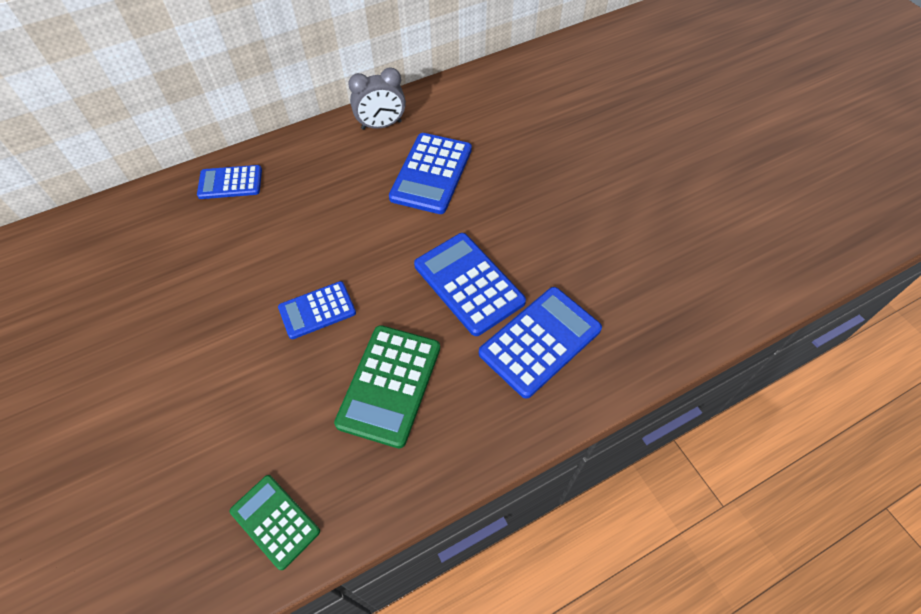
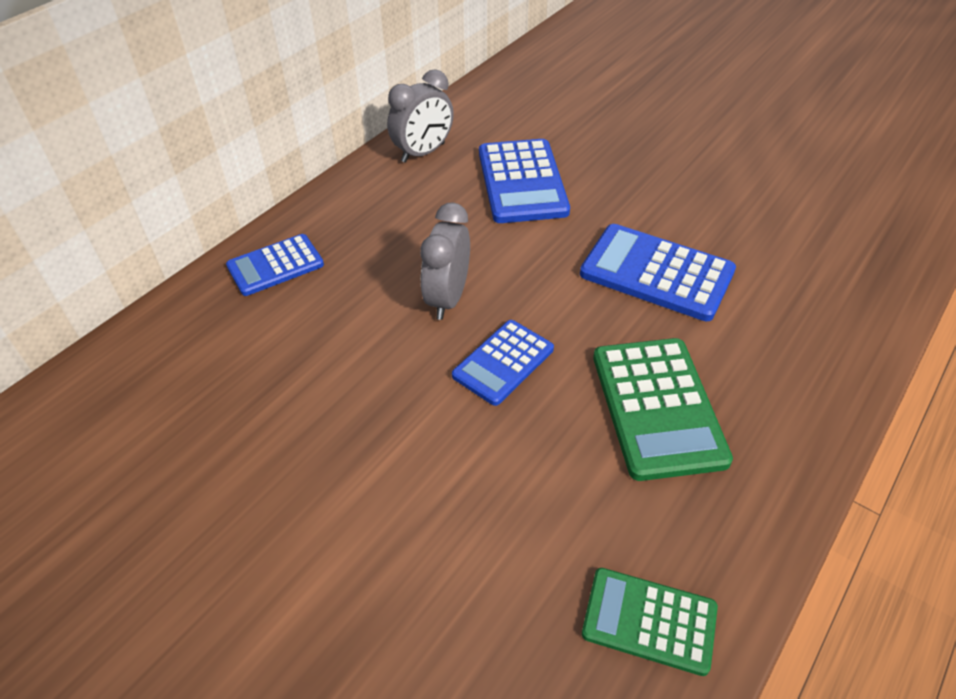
camera: 25 degrees left, 10 degrees down
blue calculator [479,287,602,398] -> none
none -> grey clock [420,203,470,320]

